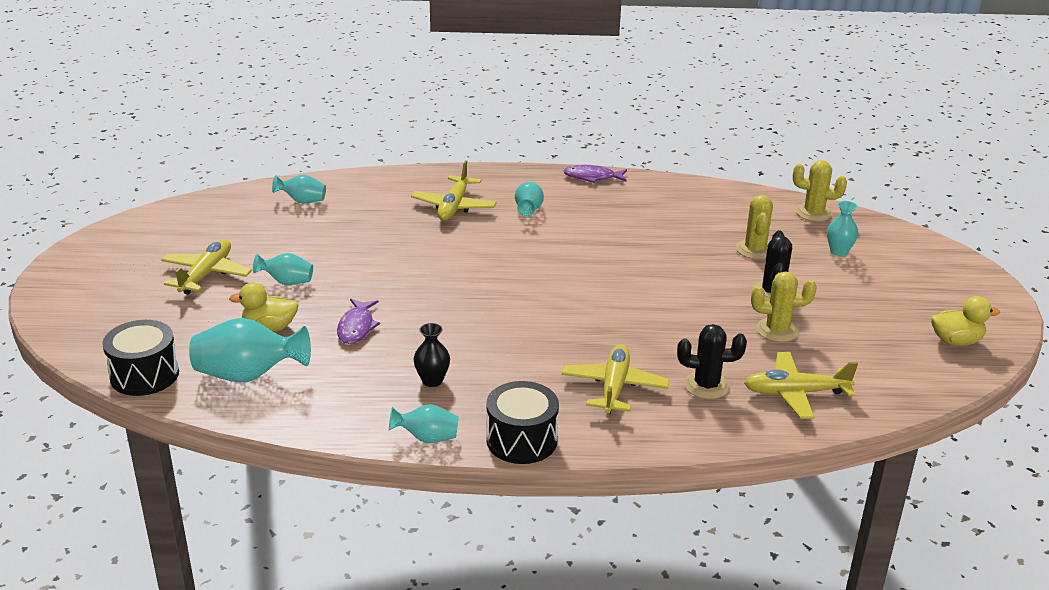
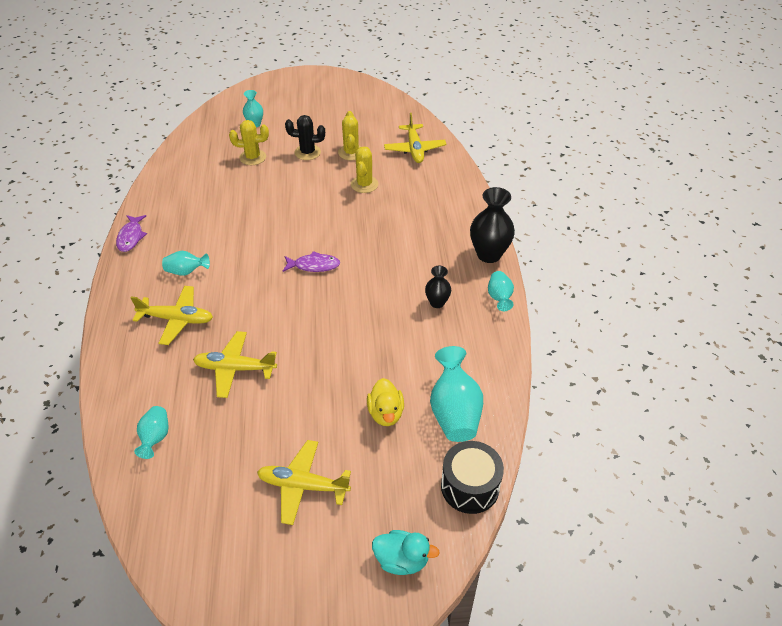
camera: 95 degrees left, 15 degrees up
turquoise vase [253,253,313,285] -> none
purple fish [337,299,380,344] -> purple fish moved to [283,251,340,272]
black drum [486,381,559,464] -> black vase [470,187,515,263]
yellow plane [561,344,670,414] -> yellow plane moved to [193,331,277,398]
black cactus [677,324,747,399] -> none
yellow cactus [793,160,847,222] -> yellow cactus moved to [351,146,378,193]
yellow duck [931,296,1000,346] -> none
none -> turquoise duck [372,530,440,575]

